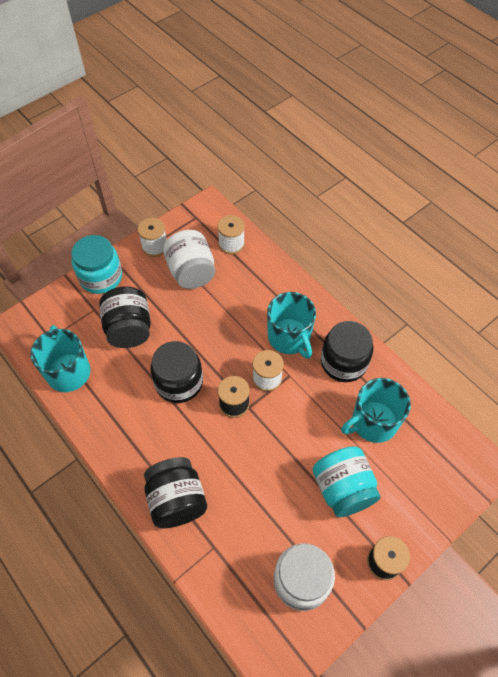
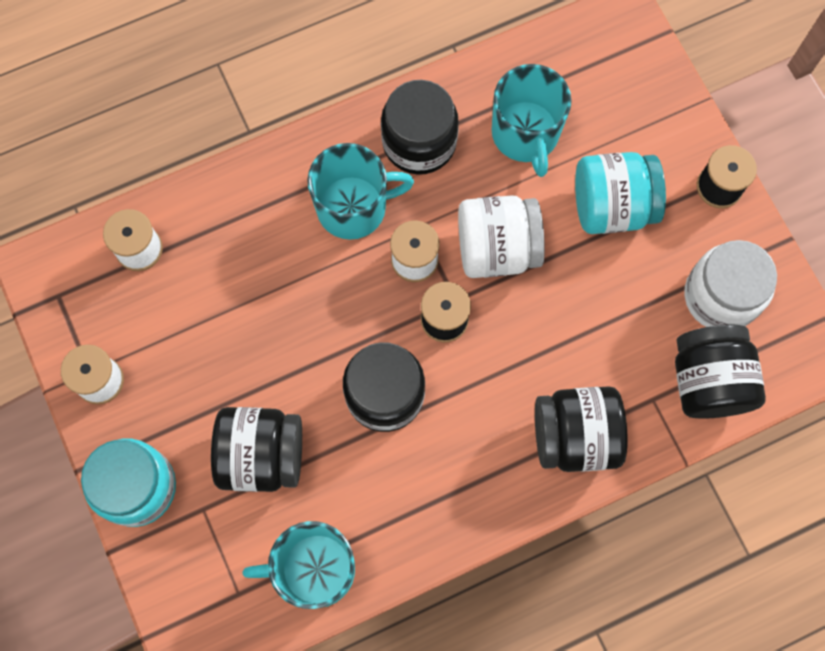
camera: 75 degrees left, 15 degrees up
white jar [163,230,215,289] -> white jar moved to [458,195,545,278]
none -> black jar [675,324,766,419]

